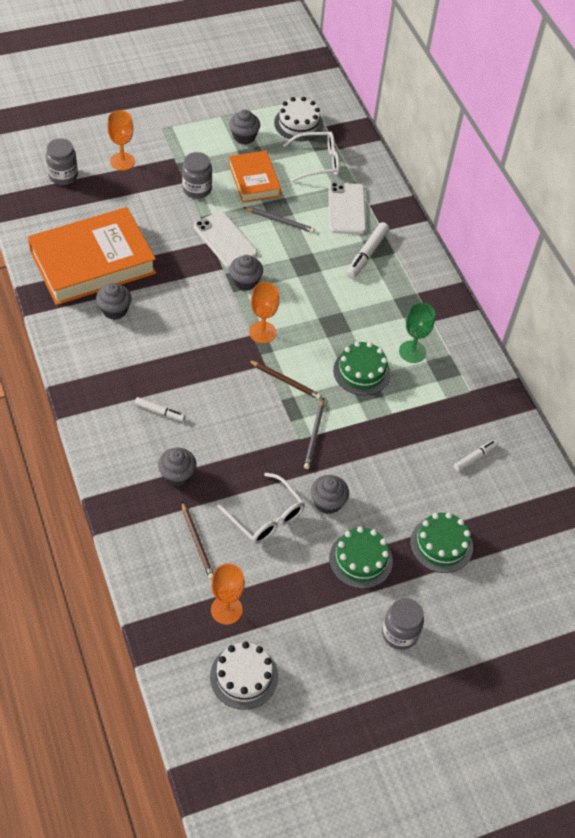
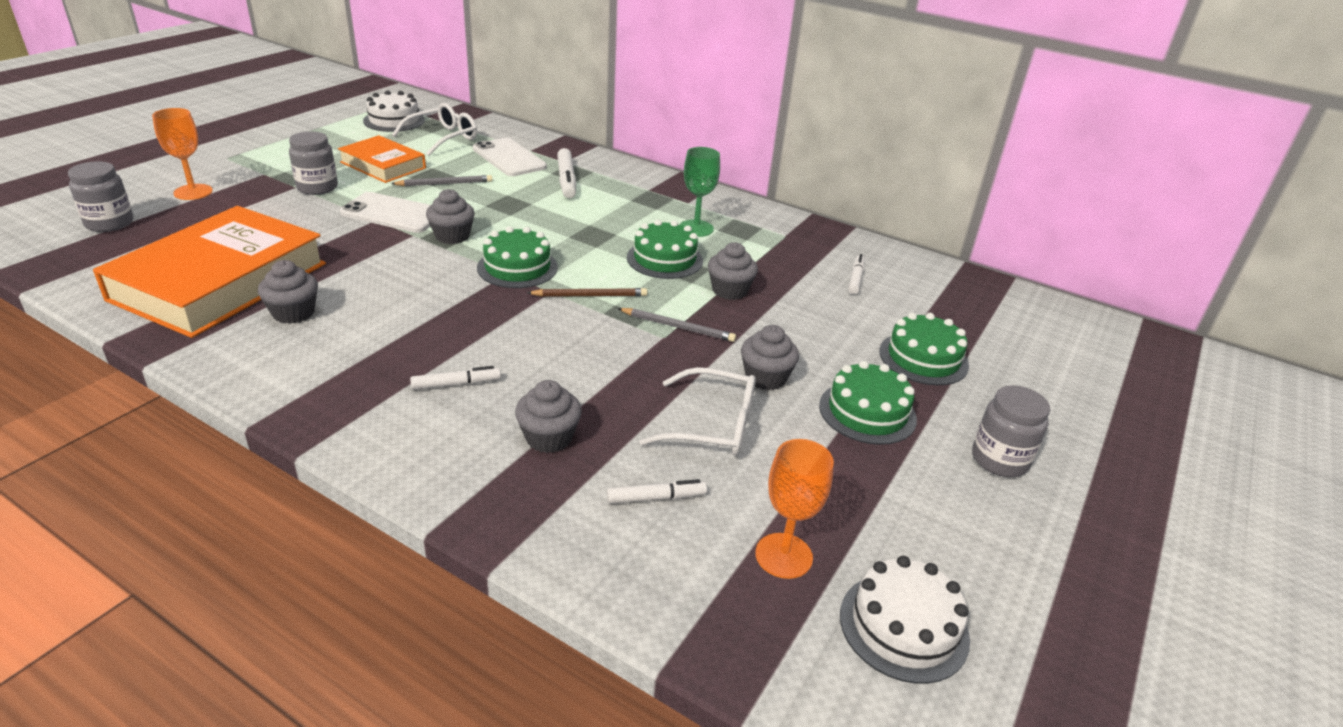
camera: 35 degrees left, 20 degrees down
brown pencil [182,502,213,579] -> white marker [607,479,707,504]
grey cupcake [229,110,260,145] -> grey cupcake moved to [708,242,758,300]
orange goblet [249,282,279,343] -> green cake [477,226,558,288]
grey pencil [304,398,324,469] -> grey pencil turned 45 degrees counterclockwise [618,308,736,342]

